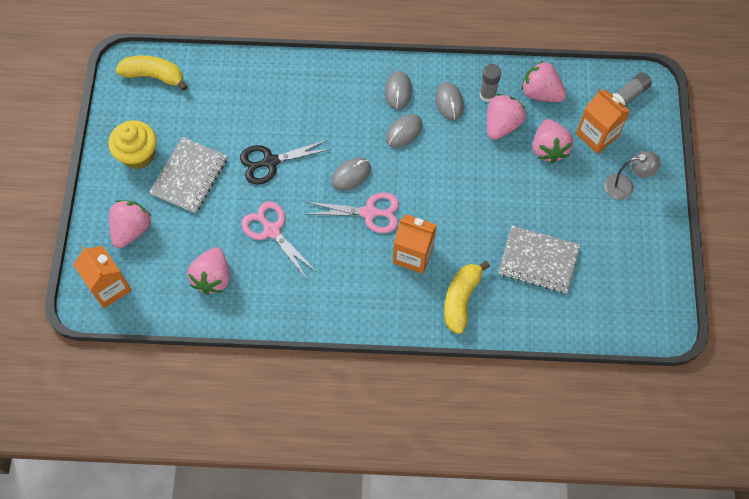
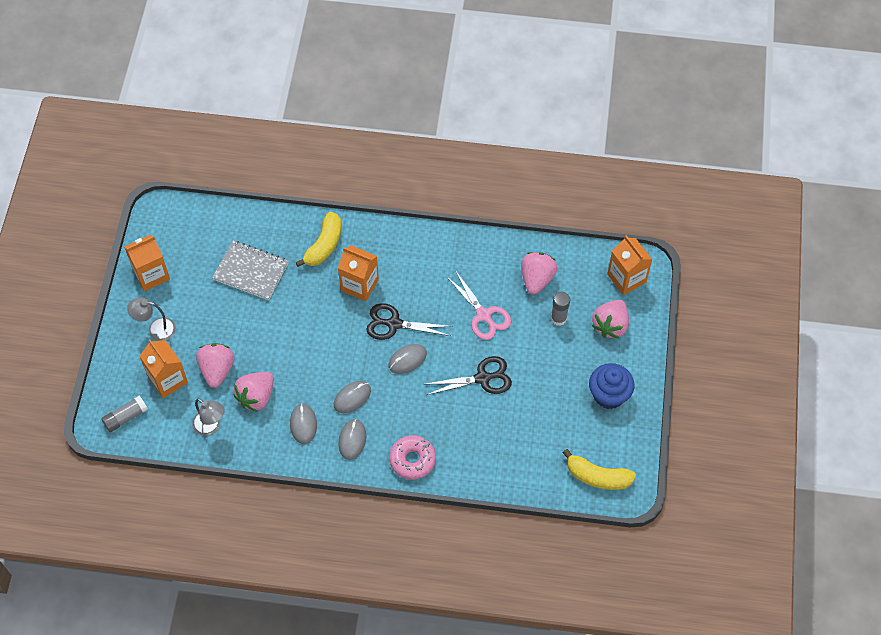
camera: 175 degrees left, 5 degrees down
yellow cupcake [108,121,157,169] -> blue cupcake [589,363,634,409]
grey notebook [150,137,227,213] -> none
pink scissors [306,192,399,233] -> black scissors [366,303,453,340]
grey glue stick [479,64,501,102] -> grey glue stick moved to [551,292,570,326]
pink strawberry [521,61,566,102] -> grey lamp [192,398,225,436]
none -> orange carton [124,235,170,291]
none -> pink donut [389,435,436,480]

